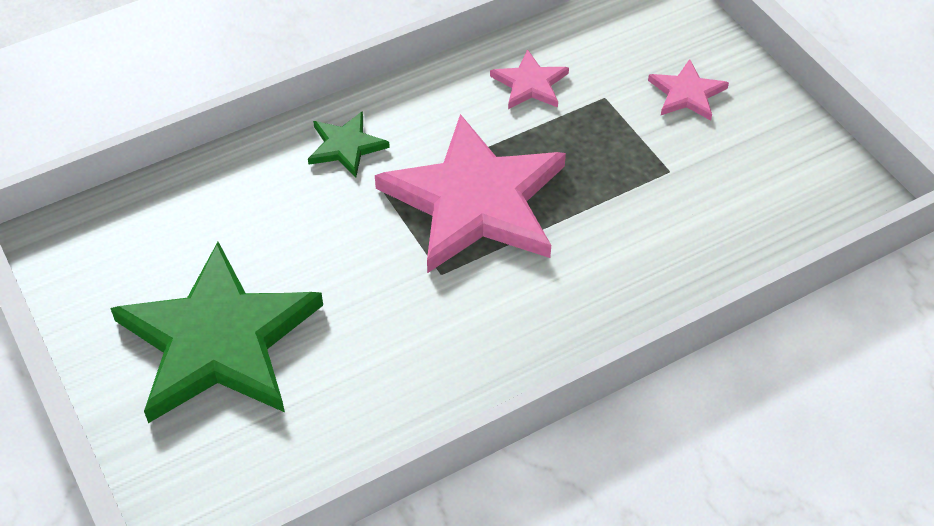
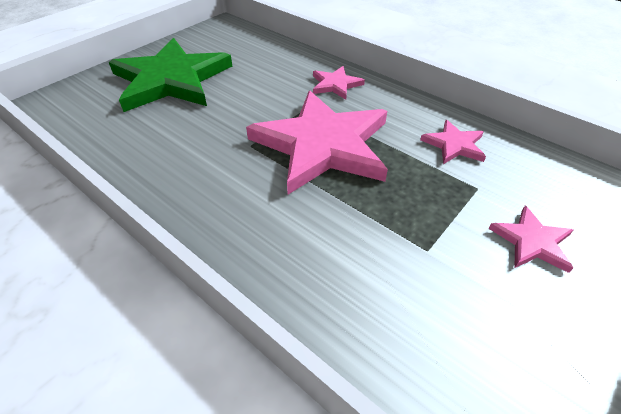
camera: 70 degrees right, 5 degrees down
green star [308,111,390,178] -> pink star [313,66,365,100]

